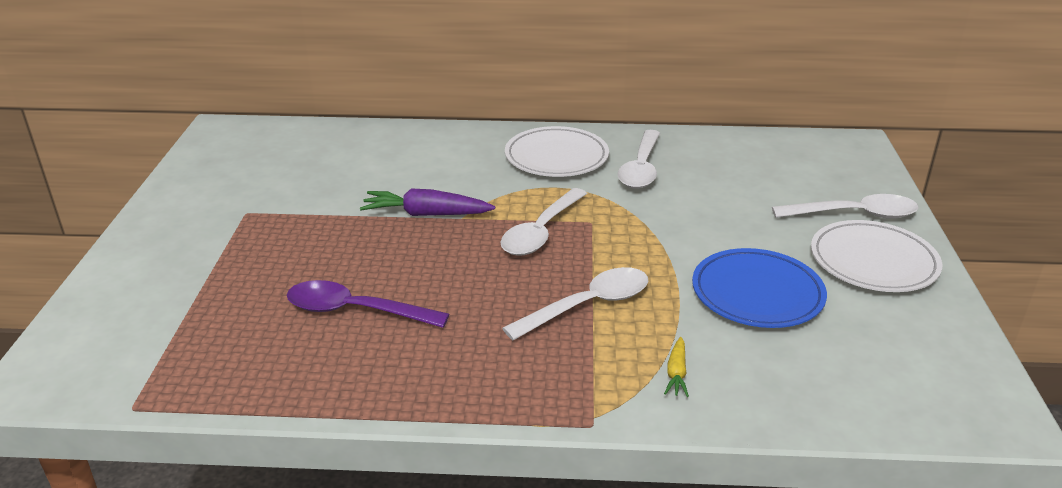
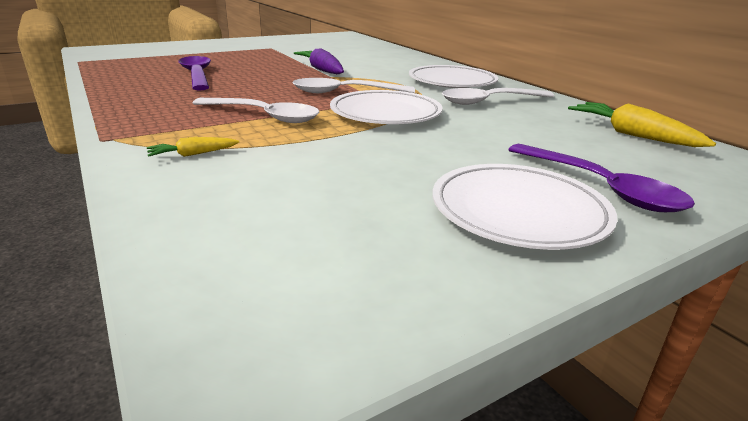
camera: 55 degrees right, 5 degrees down
blue plate [692,248,827,328] -> none
white spoon [772,194,918,219] -> purple spoon [508,144,695,212]
none -> white plate [330,90,443,124]
none -> yellow carrot [568,102,716,147]

